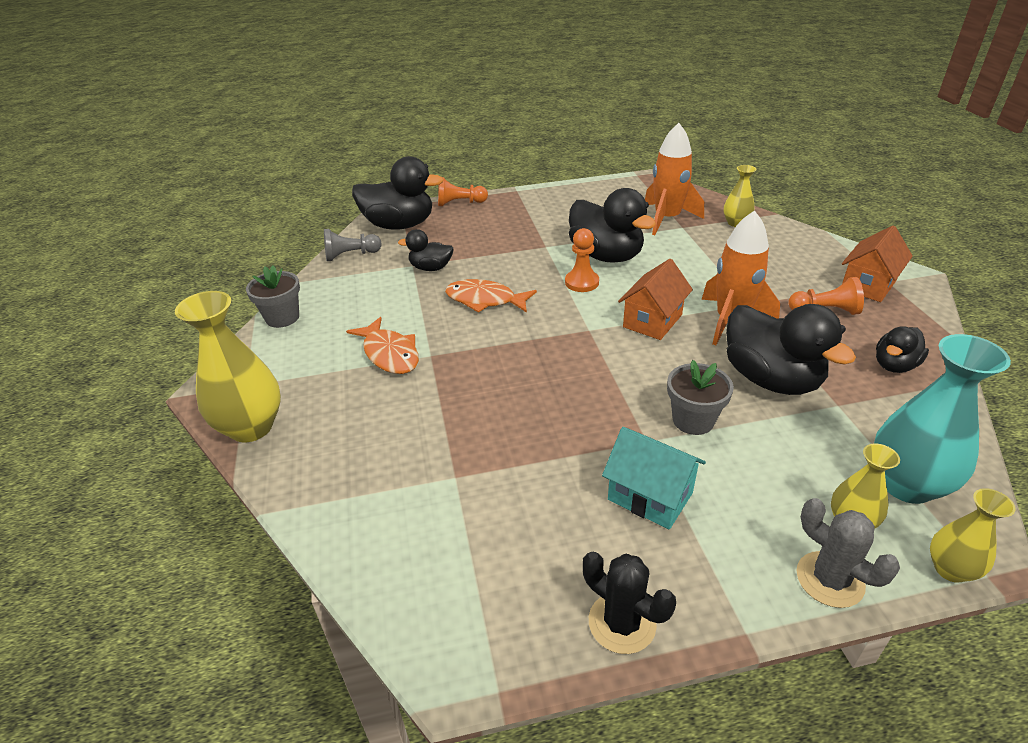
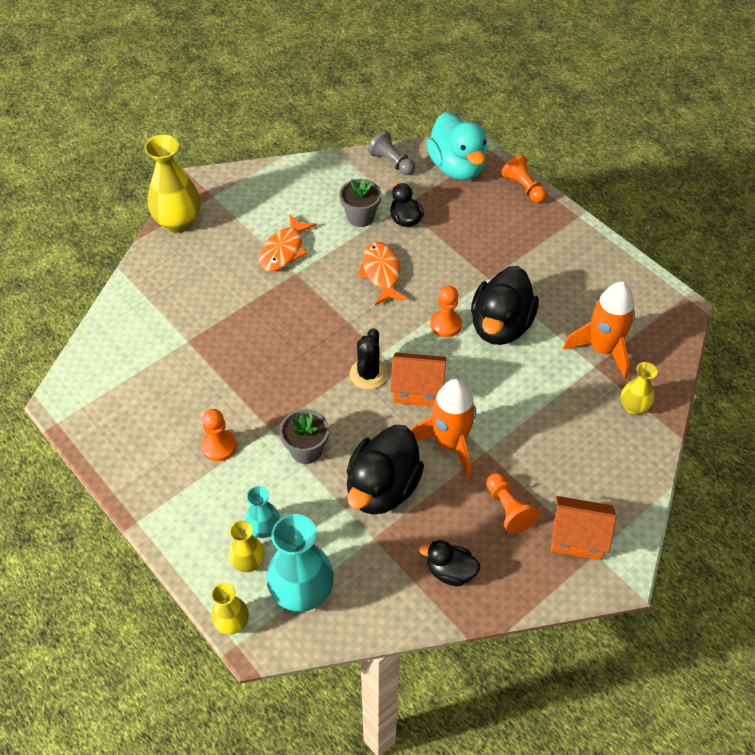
camera: 60 degrees right, 15 degrees up
grey flower pot [246,265,300,328] -> grey flower pot moved to [339,179,381,227]
black duck [352,156,444,230] -> turquoise duck [426,112,488,180]
black cactus [583,552,676,654] -> black cactus moved to [350,328,388,389]
turquoise house [602,427,706,529] -> orange pawn [202,409,237,461]
grey cactus [796,498,900,608] -> none
none -> turquoise vase [245,486,280,538]

